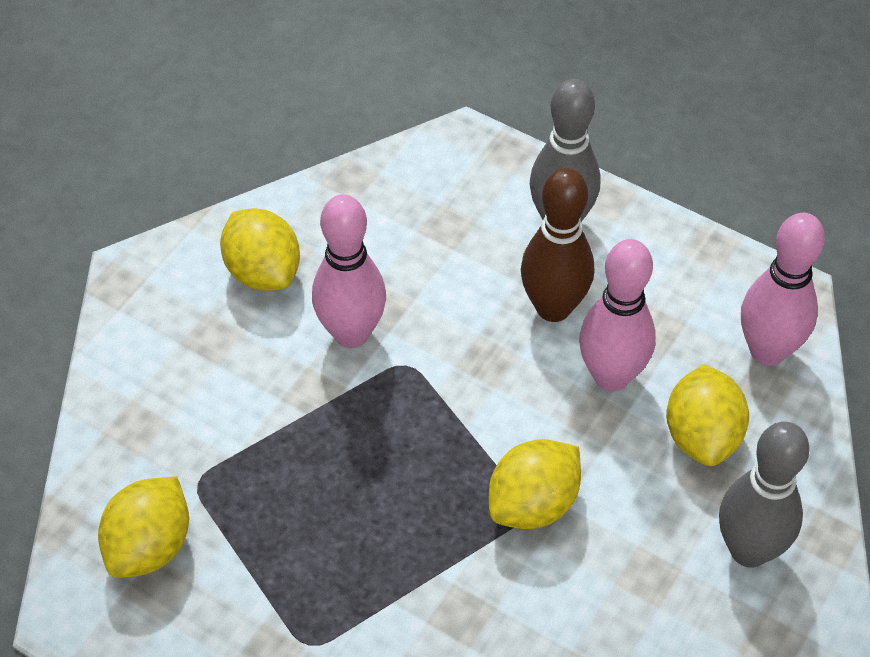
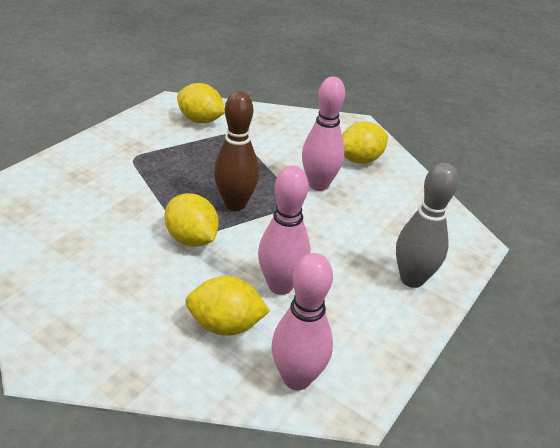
camera: 90 degrees right, 15 degrees down
brown bowling pin [521,168,594,322] -> brown bowling pin moved to [214,91,259,211]
grey bowling pin [719,422,810,568] -> none

